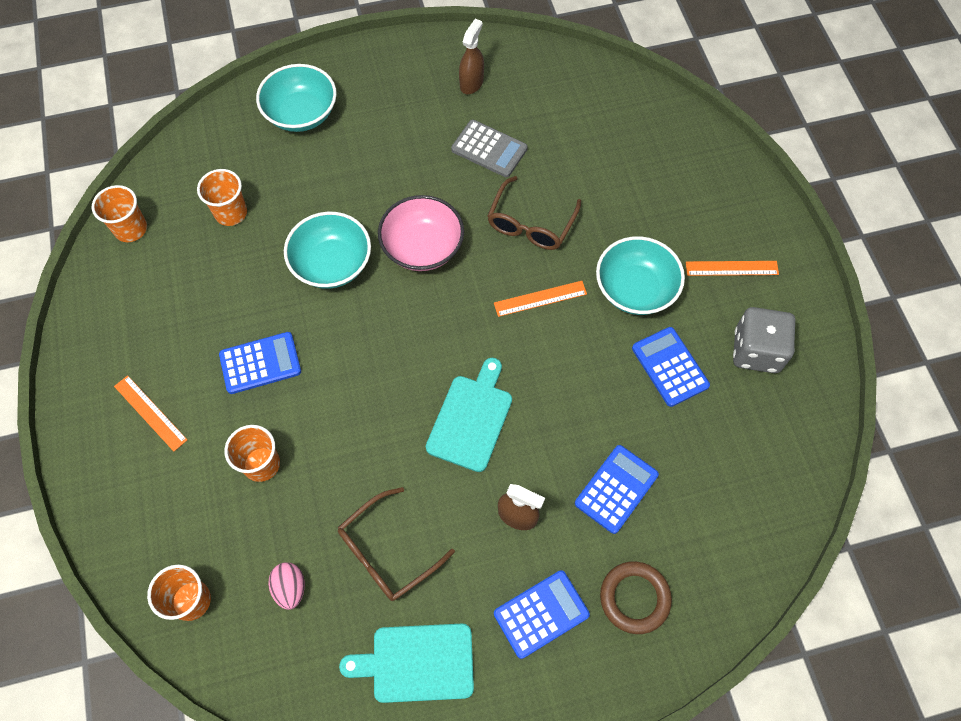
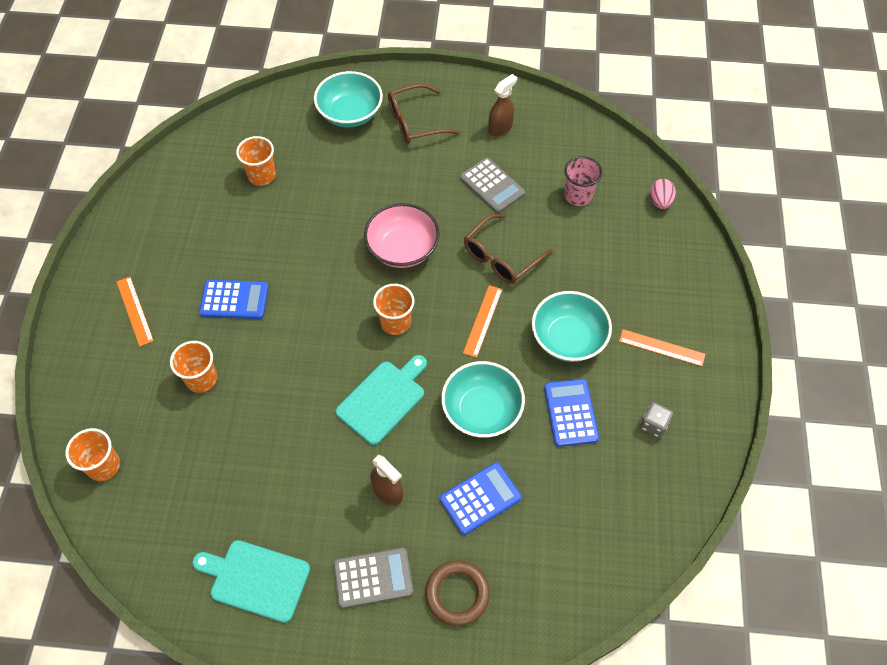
camera: 20 degrees right, 5 degrees down
orange cup [92,185,147,242] -> orange cup moved to [373,284,414,335]
pink egg [268,562,305,610] -> pink egg moved to [650,179,676,209]
turquoise bowl [284,212,371,289] -> turquoise bowl moved to [441,361,525,438]
brown glasses [338,487,455,601] -> brown glasses moved to [388,84,460,144]
orange ruler [494,281,587,317] -> orange ruler turned 75 degrees counterclockwise [463,285,503,358]
blue calculator [494,570,590,659] -> grey calculator [333,547,413,608]
grey dice [733,307,795,373] -> grey dice [640,402,673,438], size x0.54
none -> pink cup [564,156,603,206]

